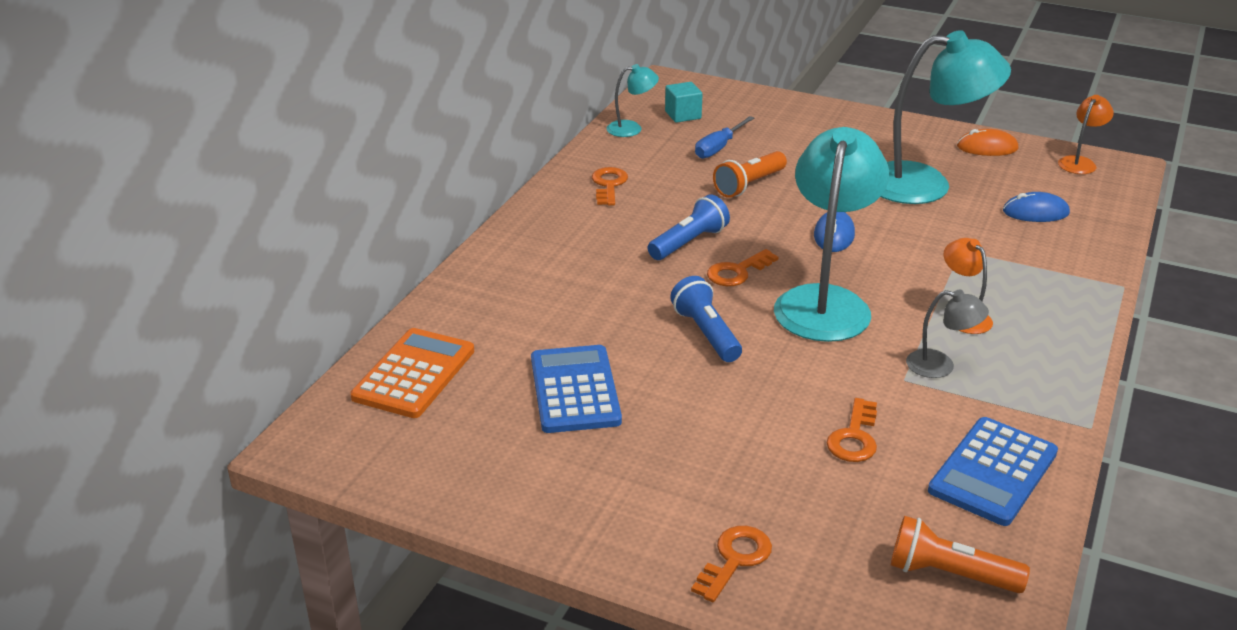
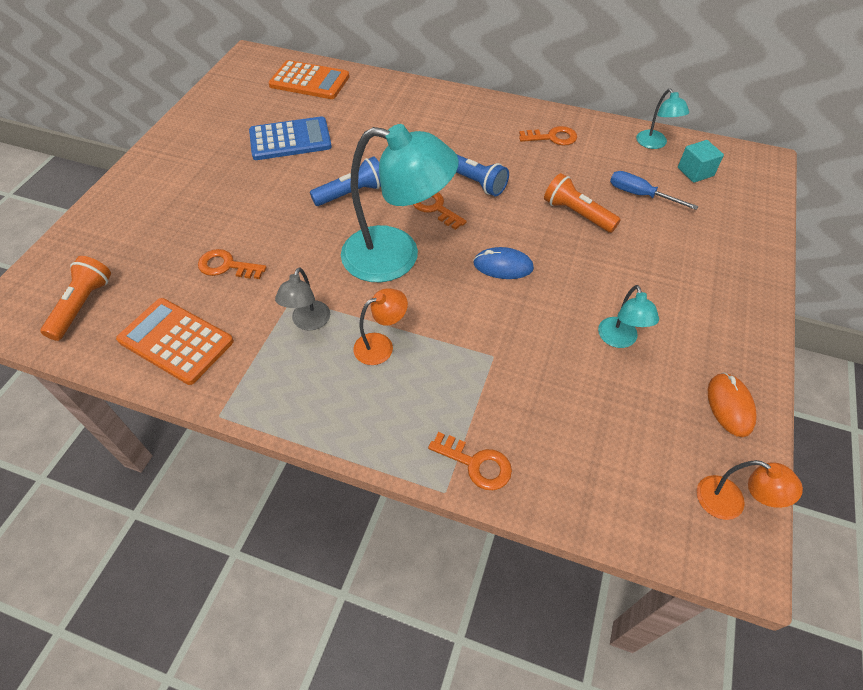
camera: 85 degrees right, 20 degrees up
orange key [691,526,772,602] -> orange key moved to [428,432,512,490]
turquoise lamp [881,30,1011,204] -> turquoise lamp [598,285,659,348], size x0.46
blue calculator [928,417,1058,526] -> orange calculator [116,298,234,385]
blue mouse [1003,192,1070,222] -> none

